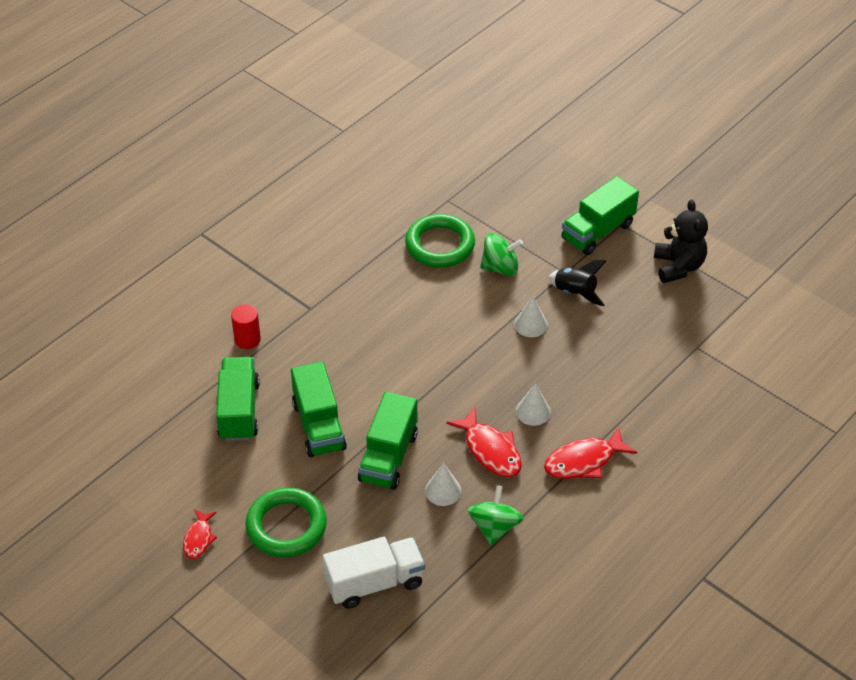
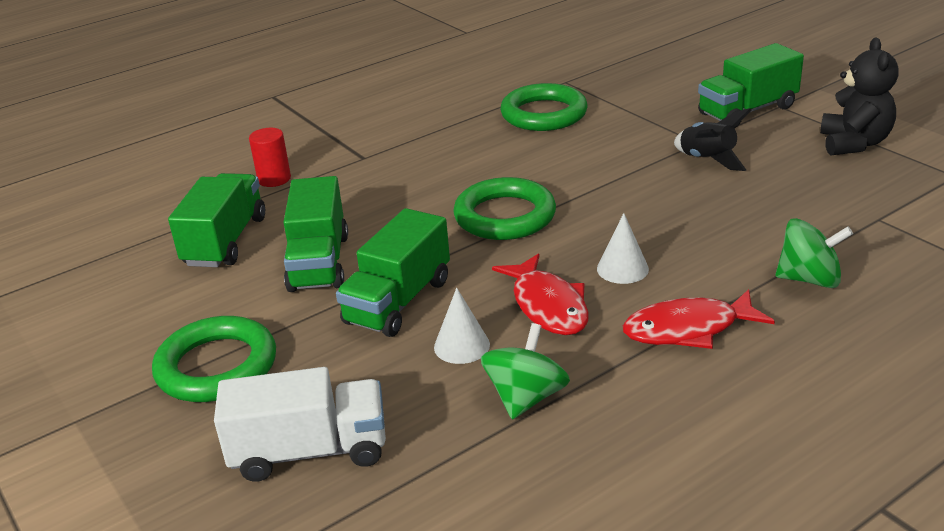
camera: 15 degrees right, 15 degrees down
red fish [183,509,217,559] -> none
green spinning top [480,233,523,276] -> green spinning top moved to [776,218,853,288]
white cone [514,296,548,337] -> none
none -> green ring [453,177,556,240]

